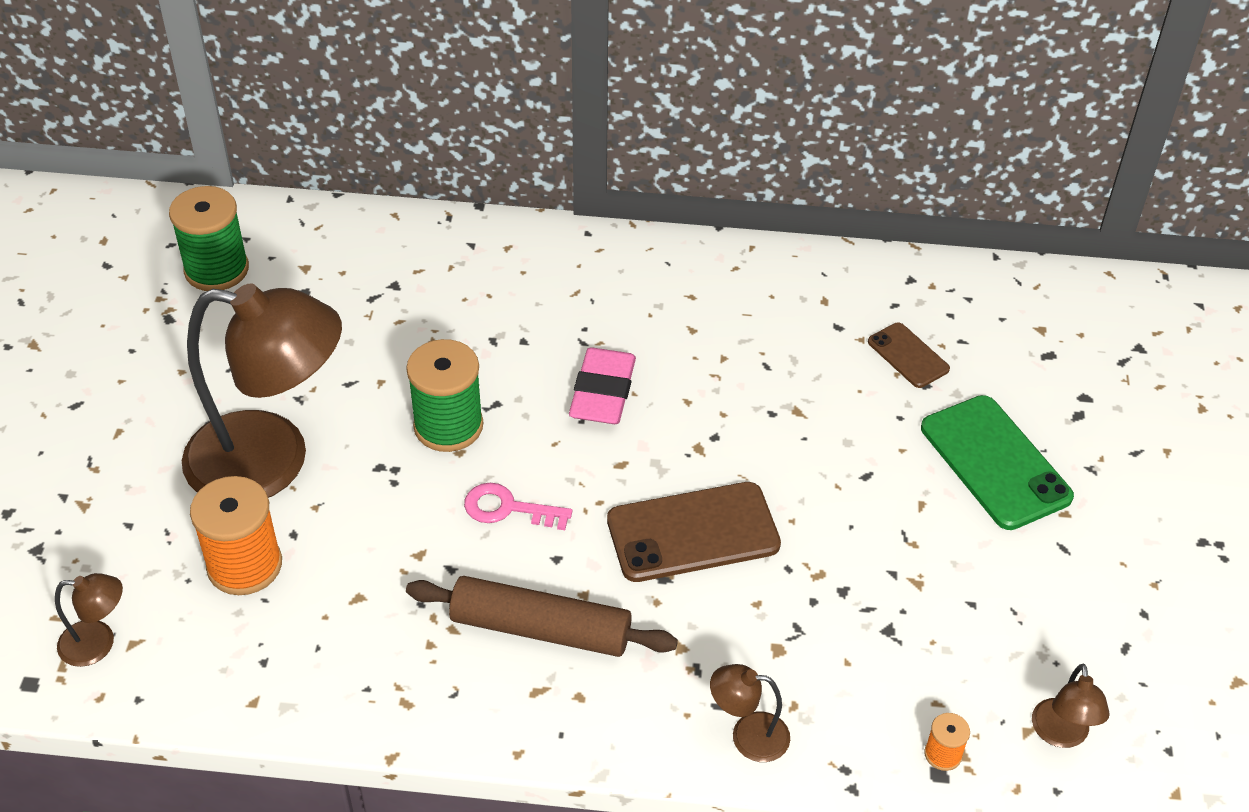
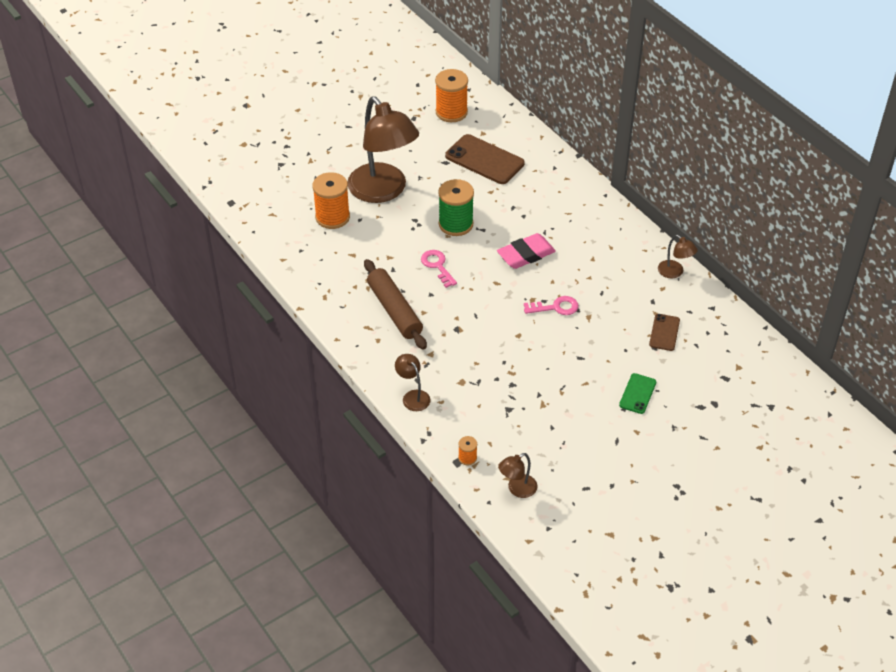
camera: 50 degrees right, 0 degrees up
brown lamp [55,573,123,667] -> brown lamp moved to [658,235,698,278]
green spool [169,186,249,291] -> orange spool [435,69,468,122]
brown phone [607,482,781,582] -> brown phone moved to [445,134,525,184]
green phone [921,395,1074,530] -> green phone [619,373,656,414], size x0.55
none -> pink key [524,296,579,315]

